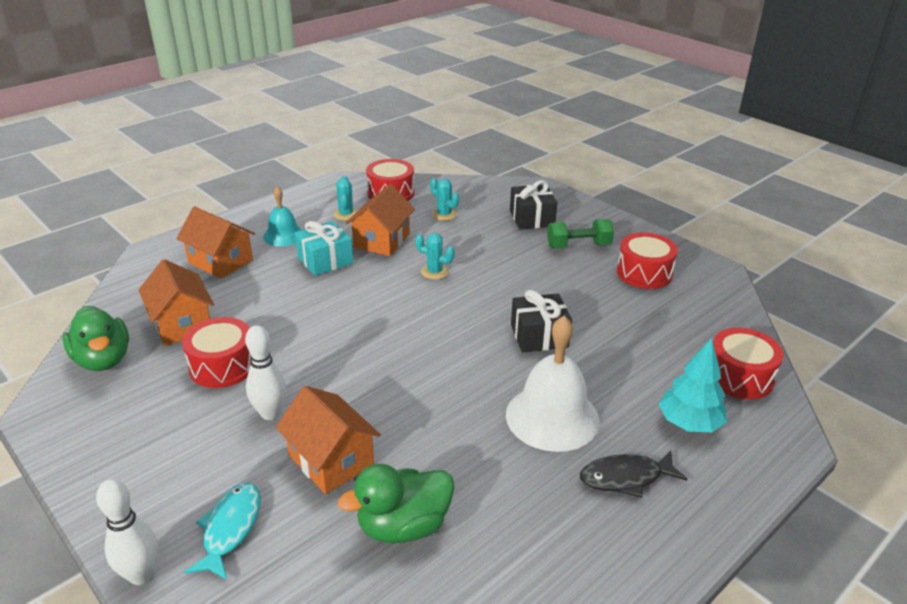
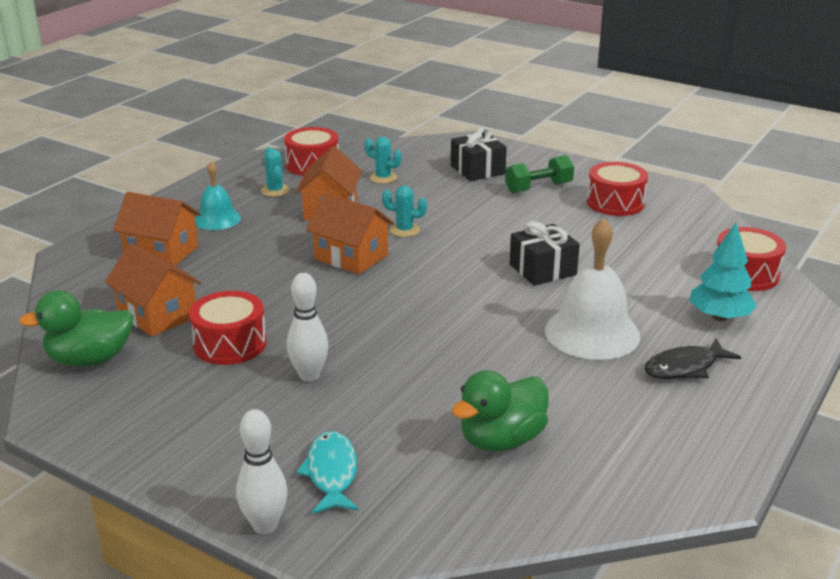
camera: 15 degrees left, 5 degrees down
green duck [62,306,129,371] -> green duck turned 120 degrees clockwise [19,290,134,367]
orange house [276,386,381,494] -> orange house moved to [306,193,394,274]
turquoise gift [295,221,353,276] -> none

